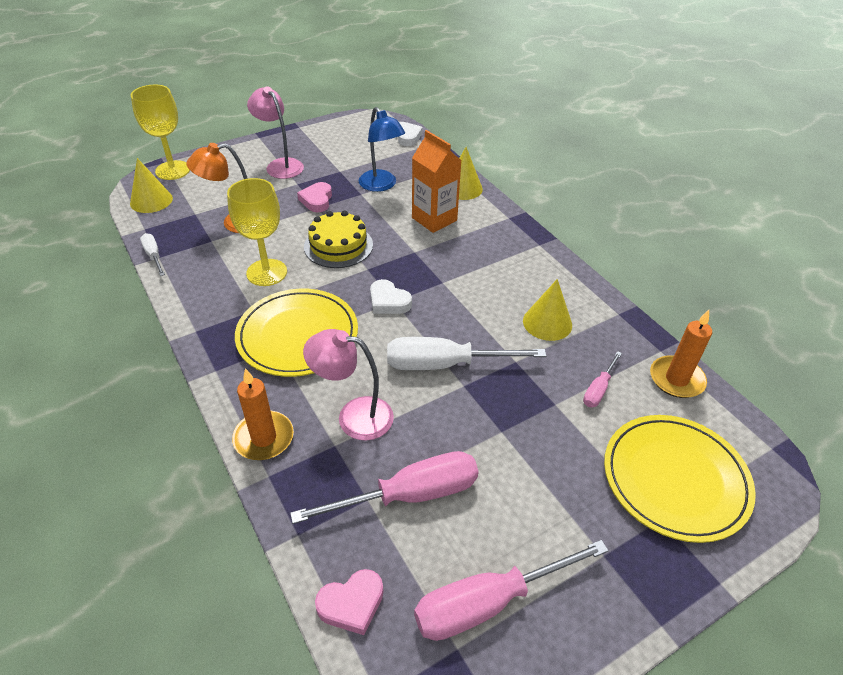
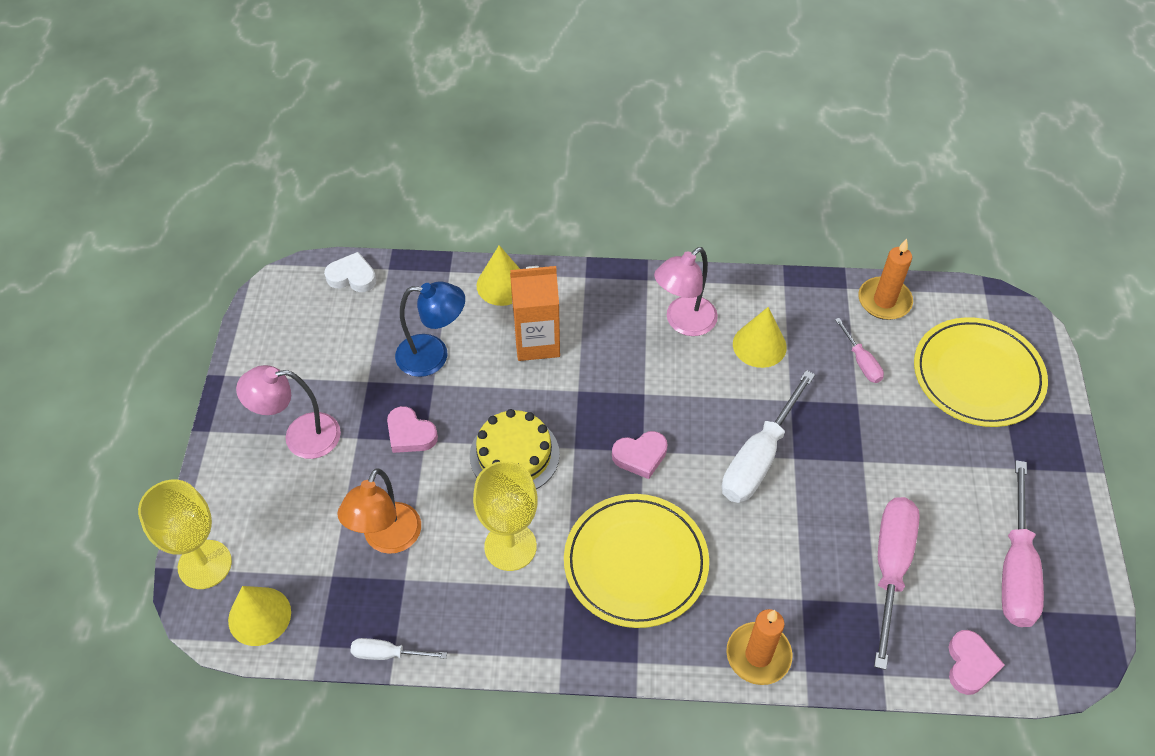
camera: 55 degrees left, 10 degrees up
pink lamp [303,329,394,441] -> pink lamp moved to [654,247,718,336]
white heart [370,279,412,314] -> pink heart [612,431,668,479]

